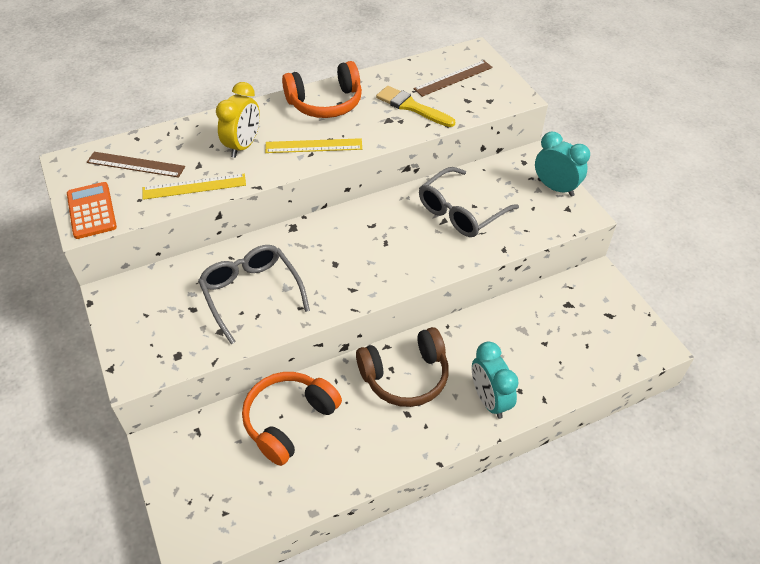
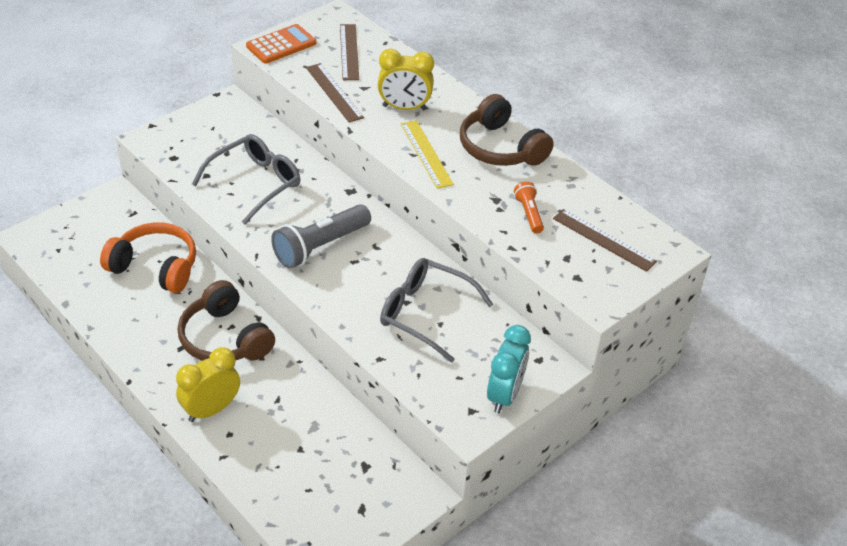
camera: 70 degrees right, 5 degrees down
yellow ruler [143,174,246,200] -> brown ruler [306,63,364,123]
orange headphones [282,61,362,118] -> brown headphones [460,94,554,166]
yellow brush [376,86,455,127] -> orange flashlight [514,181,544,234]
turquoise clock [472,341,519,419] -> yellow clock [176,347,240,422]
none -> grey flashlight [271,204,371,269]

